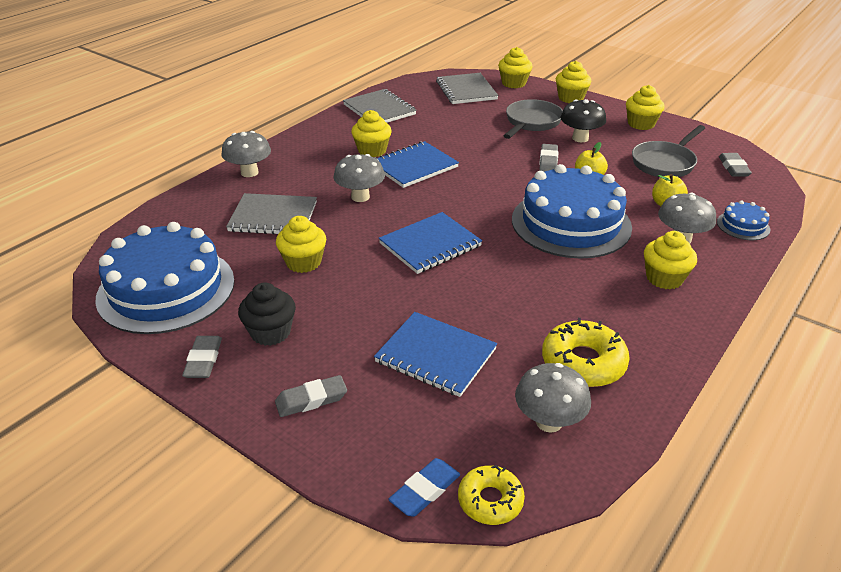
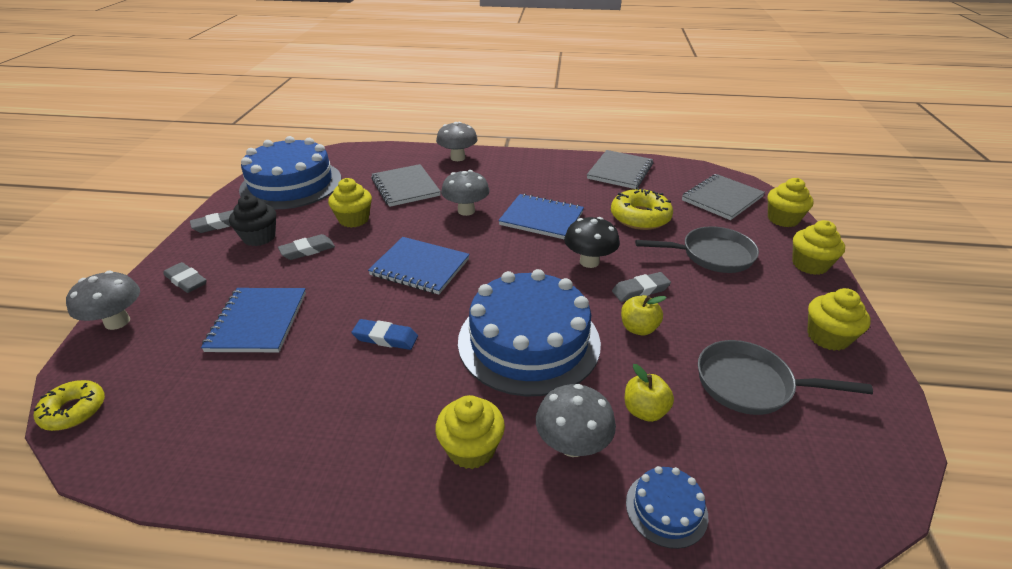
camera: 60 degrees right, 0 degrees up
yellow cupcake [351,110,392,157] -> none
blue eraser [388,458,460,517] -> blue eraser moved to [351,319,418,350]
grey mushroom [515,363,591,433] -> grey mushroom moved to [66,271,140,330]
yellow donut [542,318,630,387] -> yellow donut moved to [611,187,673,230]
black mushroom [561,99,606,142] -> black mushroom moved to [564,217,620,268]
grey eraser [719,153,752,177] -> grey eraser moved to [278,234,335,260]

